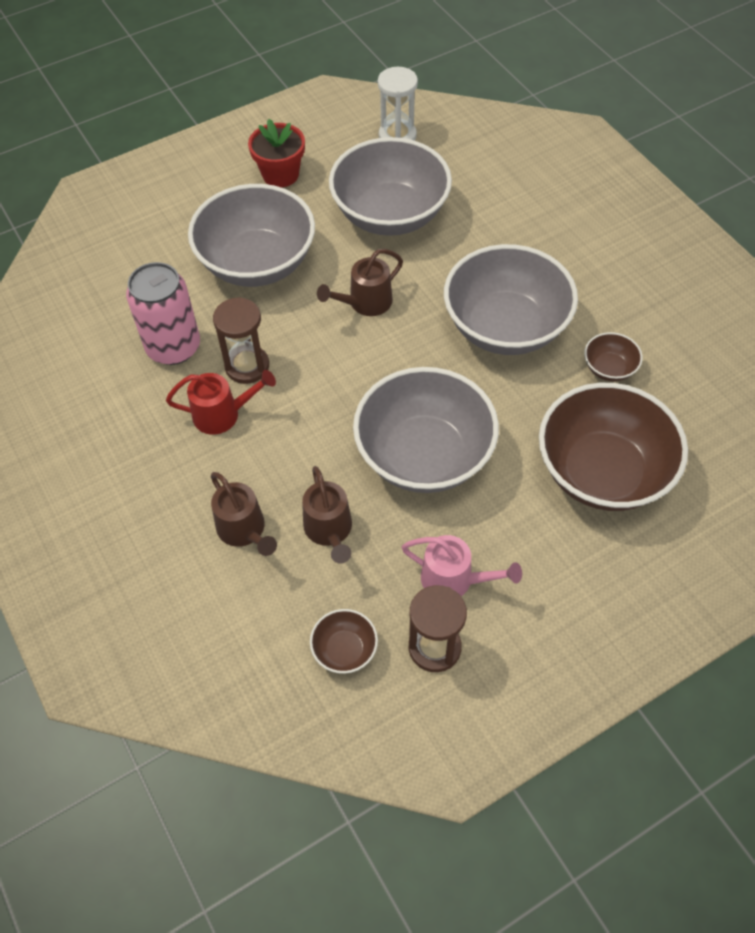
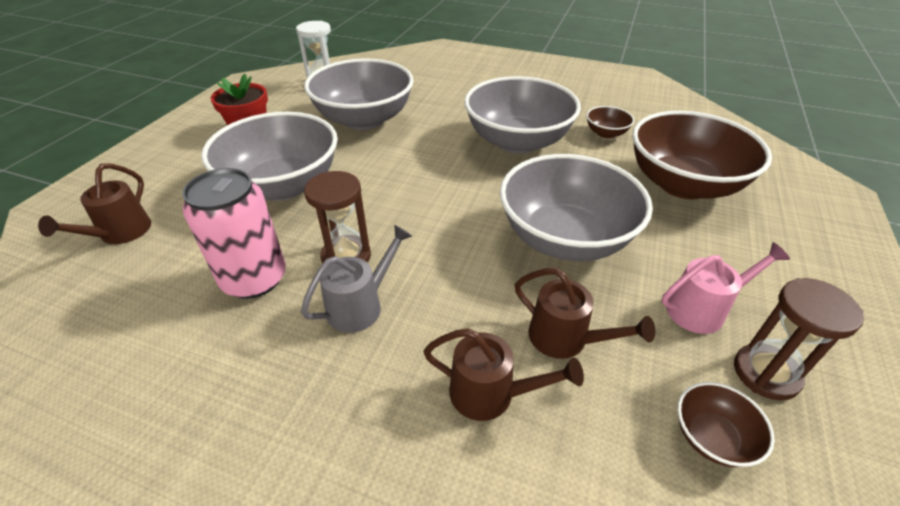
camera: 40 degrees left, 15 degrees down
red watering can [166,370,276,435] -> grey watering can [301,224,412,333]
brown watering can [317,249,403,316] -> brown watering can moved to [38,163,151,244]

